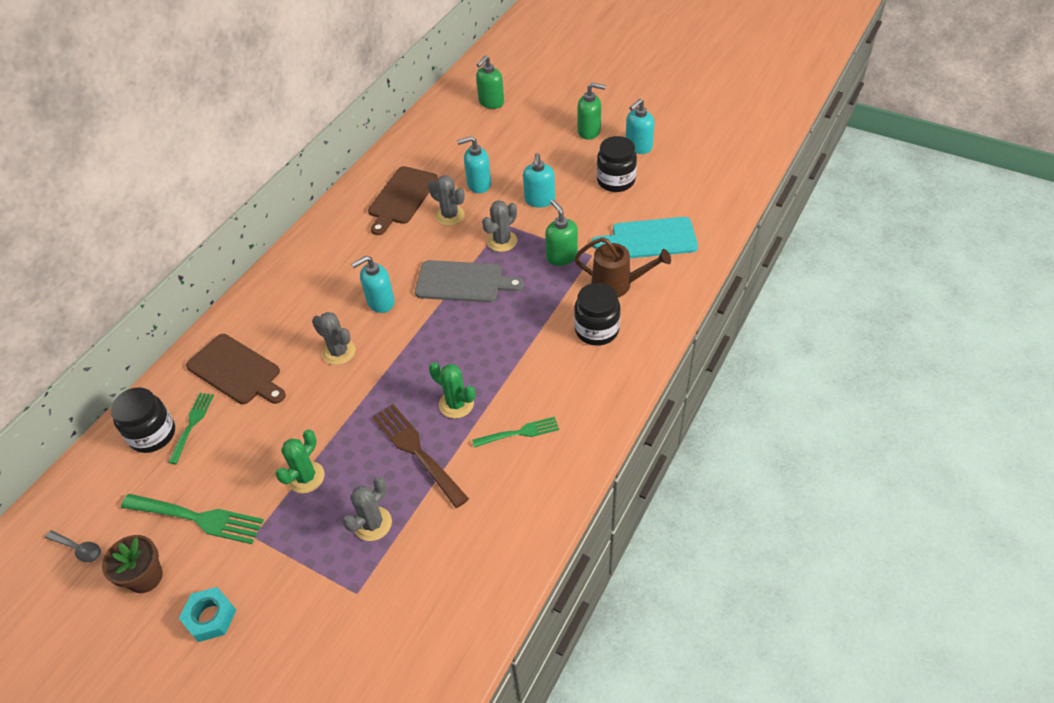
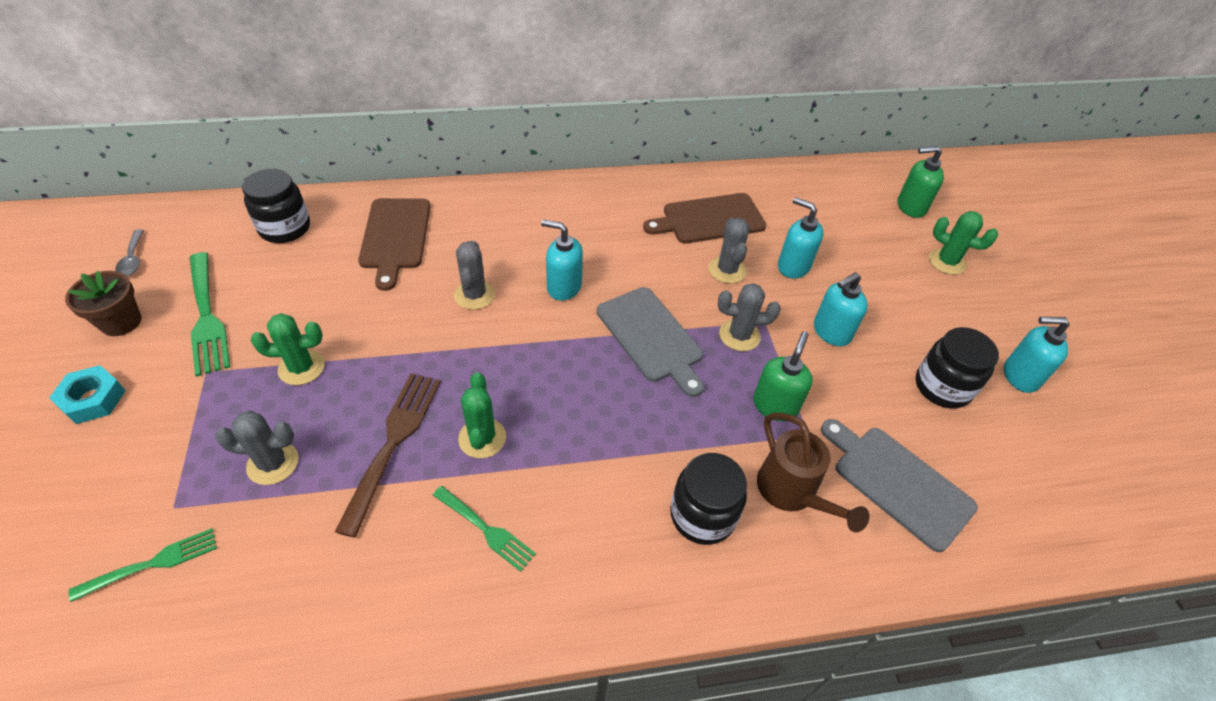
camera: 45 degrees right, 0 degrees up
green fork [168,393,214,464] -> green fork moved to [69,528,217,602]
green soap dispenser [578,83,606,139] -> none
turquoise cutting board [591,217,698,258] -> grey cutting board [821,419,978,552]
none -> green cactus [929,211,998,275]

